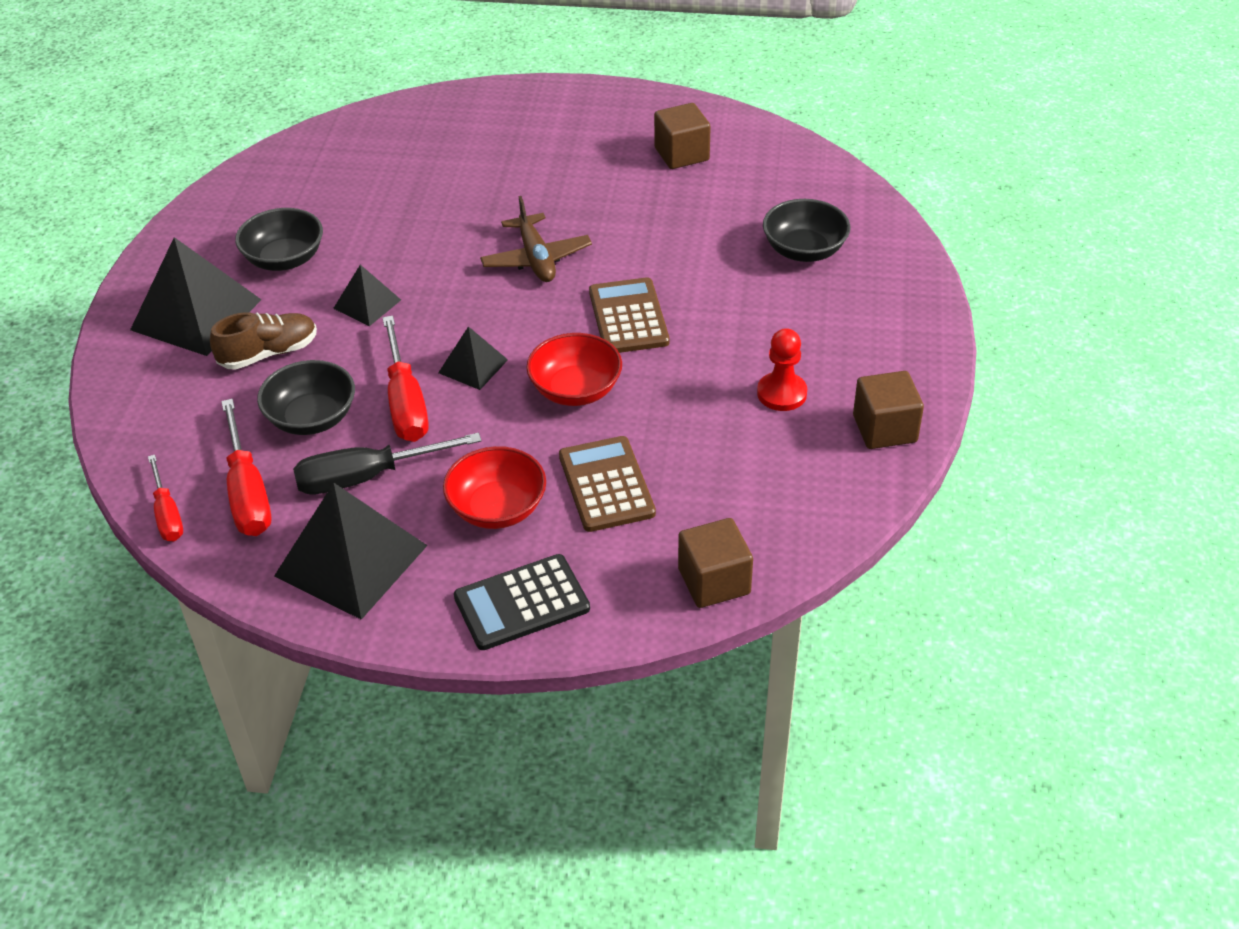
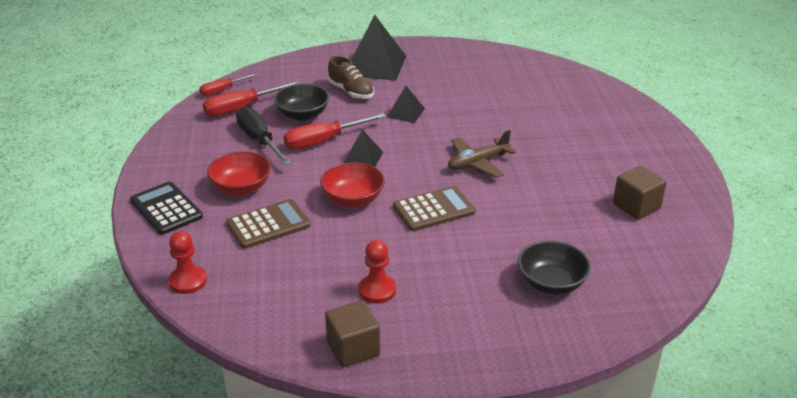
camera: 75 degrees right, 10 degrees down
black bowl [235,208,323,271] -> none
black pyramid [274,483,428,620] -> none
brown cube [678,518,753,608] -> red pawn [168,231,207,294]

